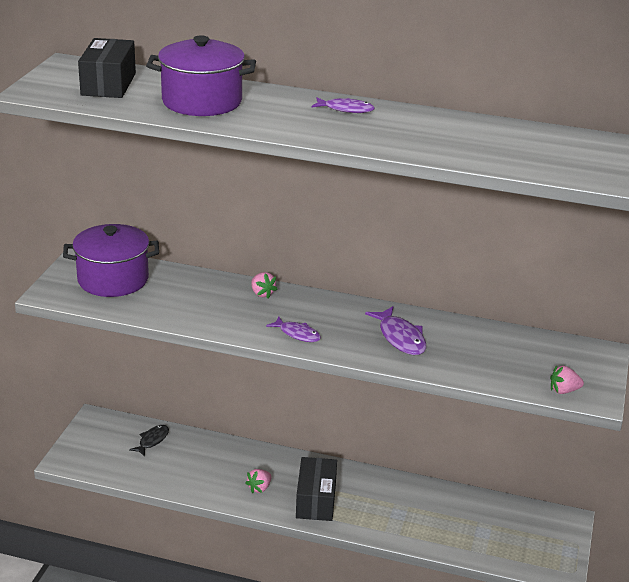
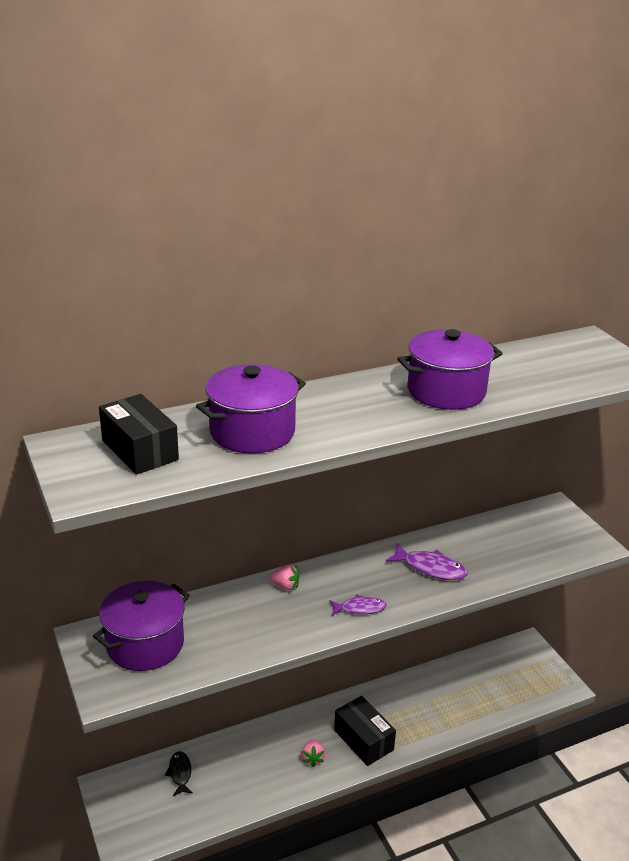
camera: 40 degrees left, 0 degrees up
purple fish [311,97,375,113] -> none
pink strawberry [550,365,584,394] -> none
none -> purple pot [398,329,503,410]

